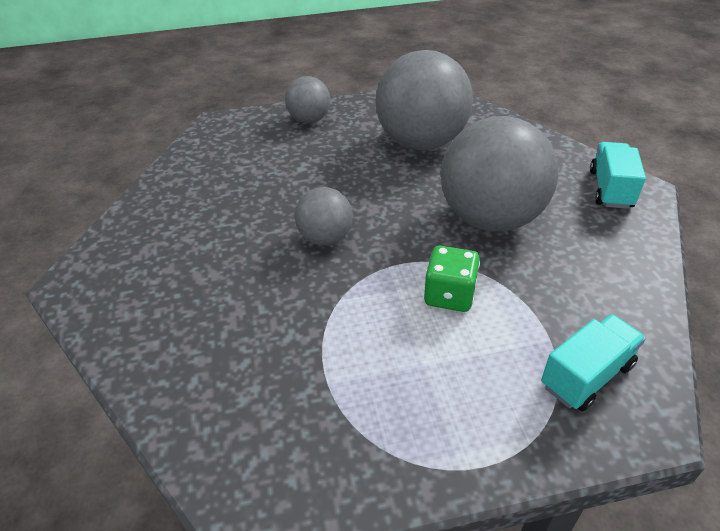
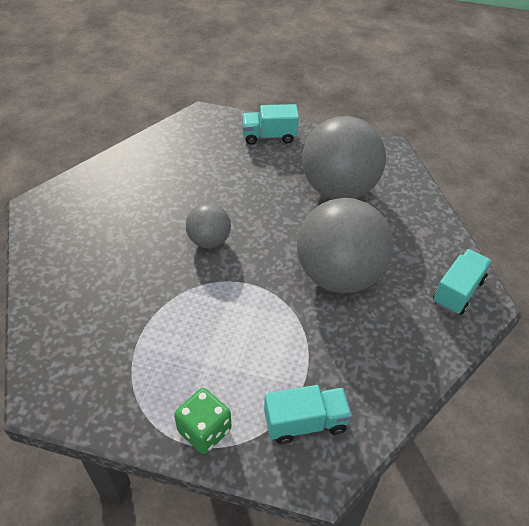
camera: 25 degrees right, 5 degrees up
grey ball [285,76,331,123] -> turquoise truck [242,104,299,145]
green dice [424,246,480,312] -> green dice moved to [174,388,232,454]

